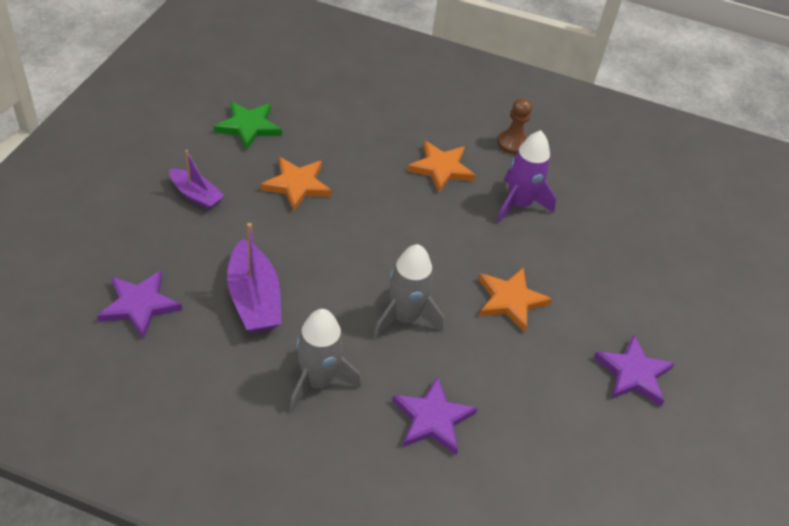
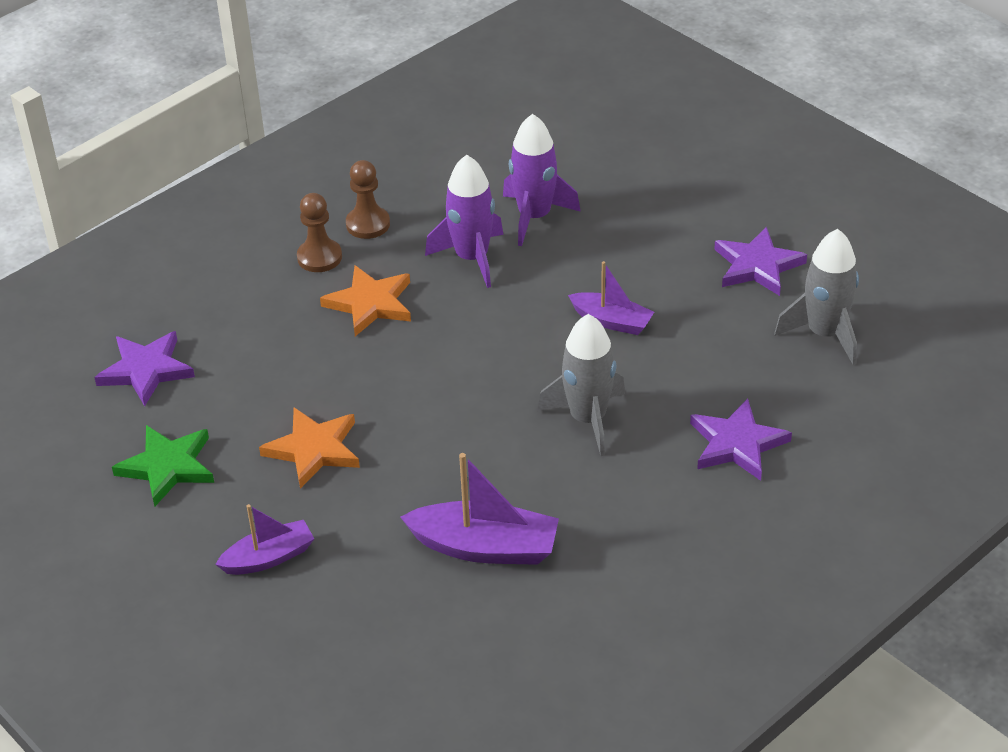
camera: 55 degrees left, 5 degrees down
purple star [97,270,182,339] -> purple star moved to [94,331,195,406]
grey rocket [289,309,362,412] -> grey rocket moved to [774,229,859,365]
orange star [479,268,552,333] -> purple boat [568,261,654,335]
none -> brown pawn [297,193,342,272]
none -> purple rocket [503,114,581,246]

